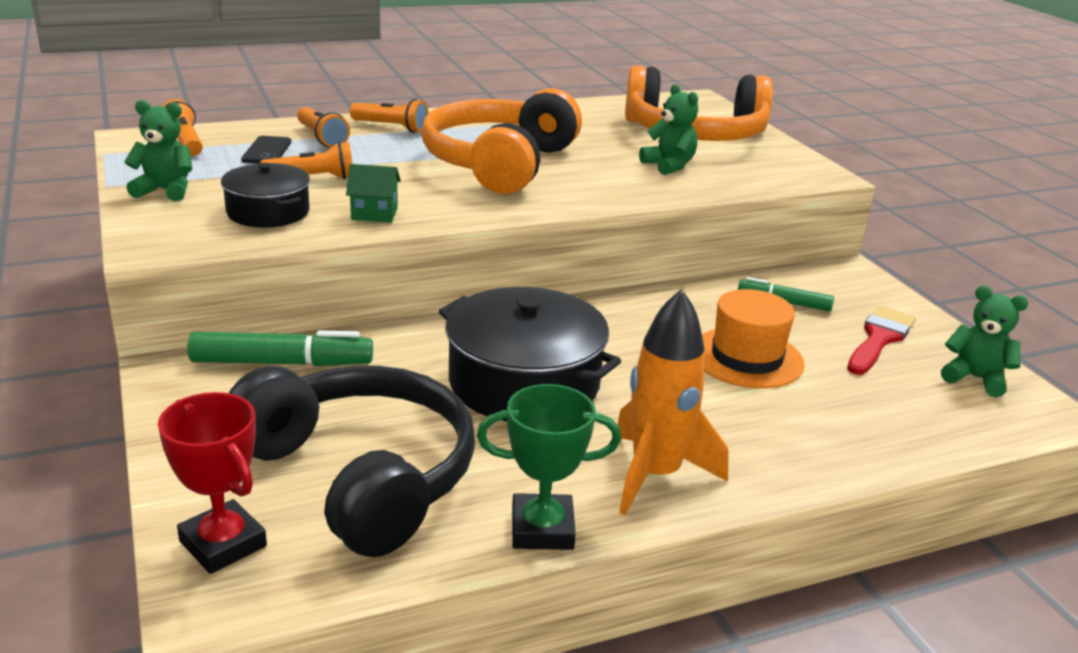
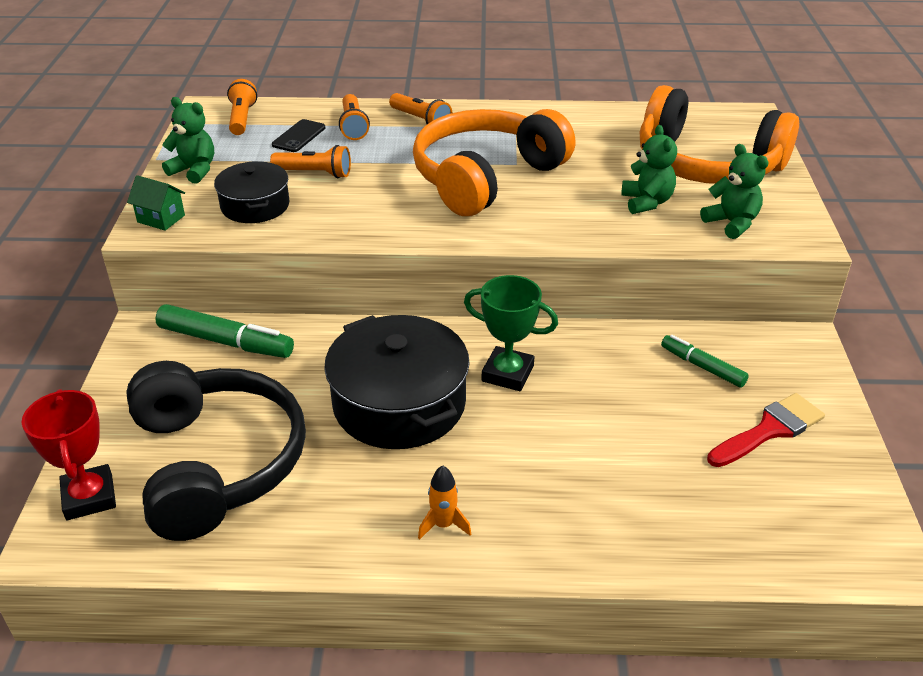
camera: 25 degrees right, 10 degrees up
green house [346,164,401,222] -> green house moved to [127,175,185,231]
green trophy [477,384,621,550] -> green trophy moved to [464,275,558,391]
orange rocket [617,289,729,515] -> orange rocket [418,465,471,540], size x0.47
orange hat [702,289,805,389] -> none
green teddy bear [941,286,1029,397] -> green teddy bear moved to [700,144,769,239]

